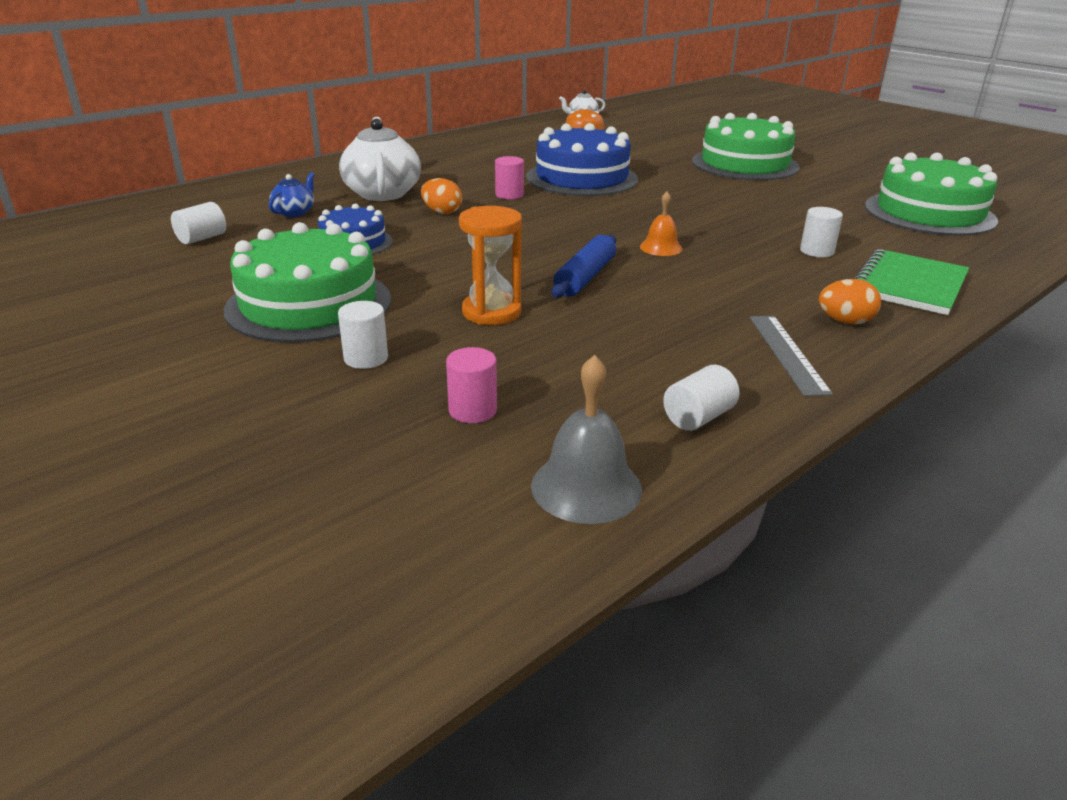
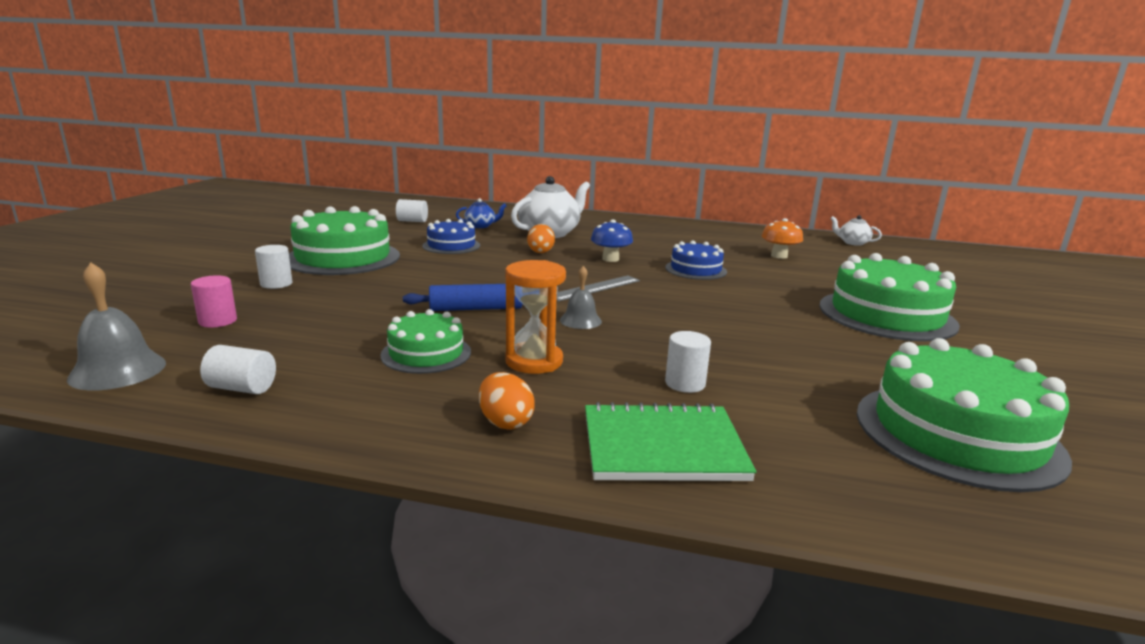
camera: 55 degrees right, 10 degrees down
orange hourglass [459,206,522,325] -> orange hourglass moved to [505,260,566,374]
pink cylinder [495,156,524,199] -> blue mushroom [591,220,633,262]
blue cake [526,123,638,196] -> blue cake [665,240,727,280], size x0.56
orange bell [640,191,682,256] -> grey bell [560,266,602,329]
grey ruler [750,316,833,396] -> grey ruler moved to [556,275,640,302]
none -> green cake [380,309,471,374]

